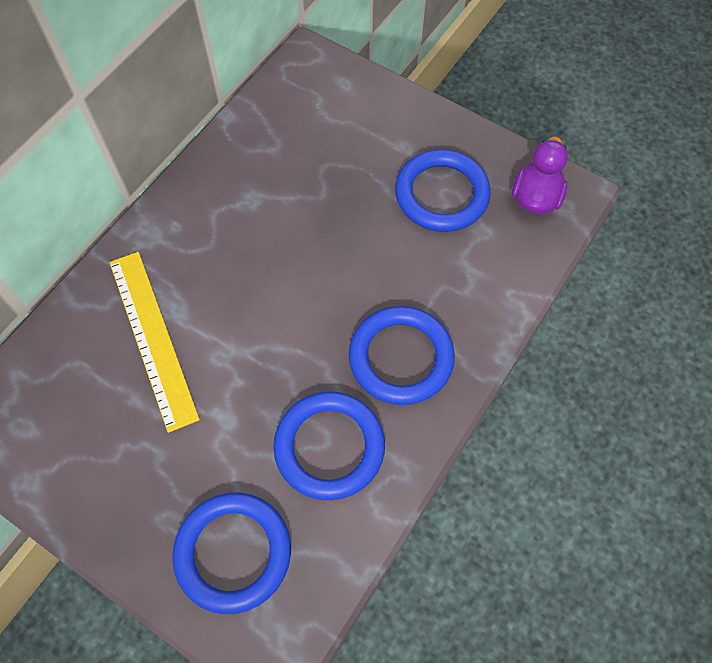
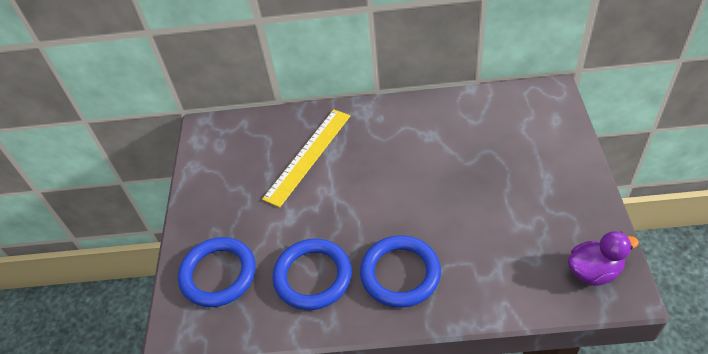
camera: 60 degrees right, 15 degrees down
blue ring [395,149,491,232] -> none

